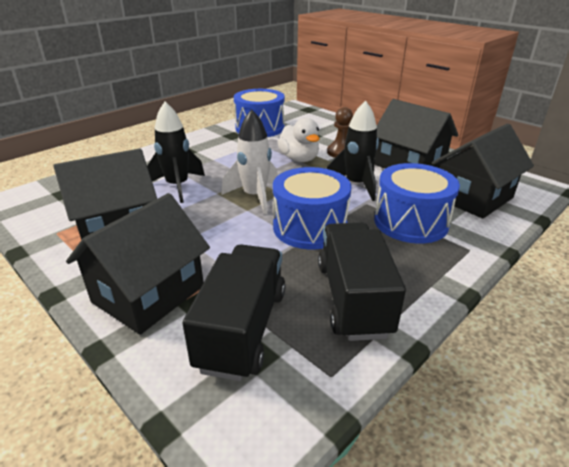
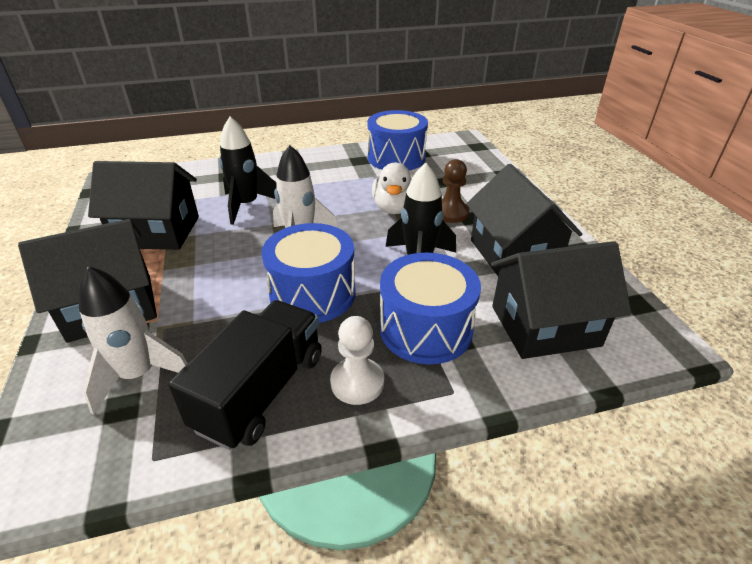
camera: 30 degrees right, 5 degrees up
black truck [182,244,286,381] -> white rocket [79,266,188,415]
none -> white pawn [330,316,384,405]

